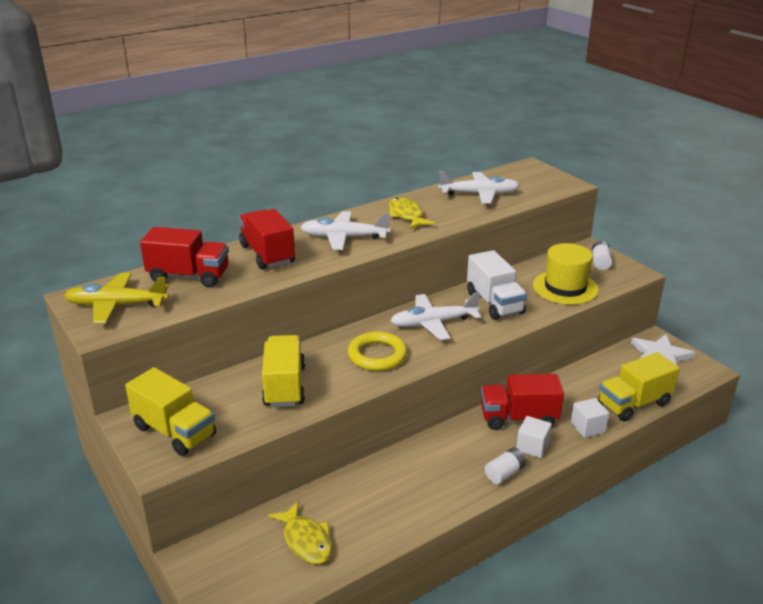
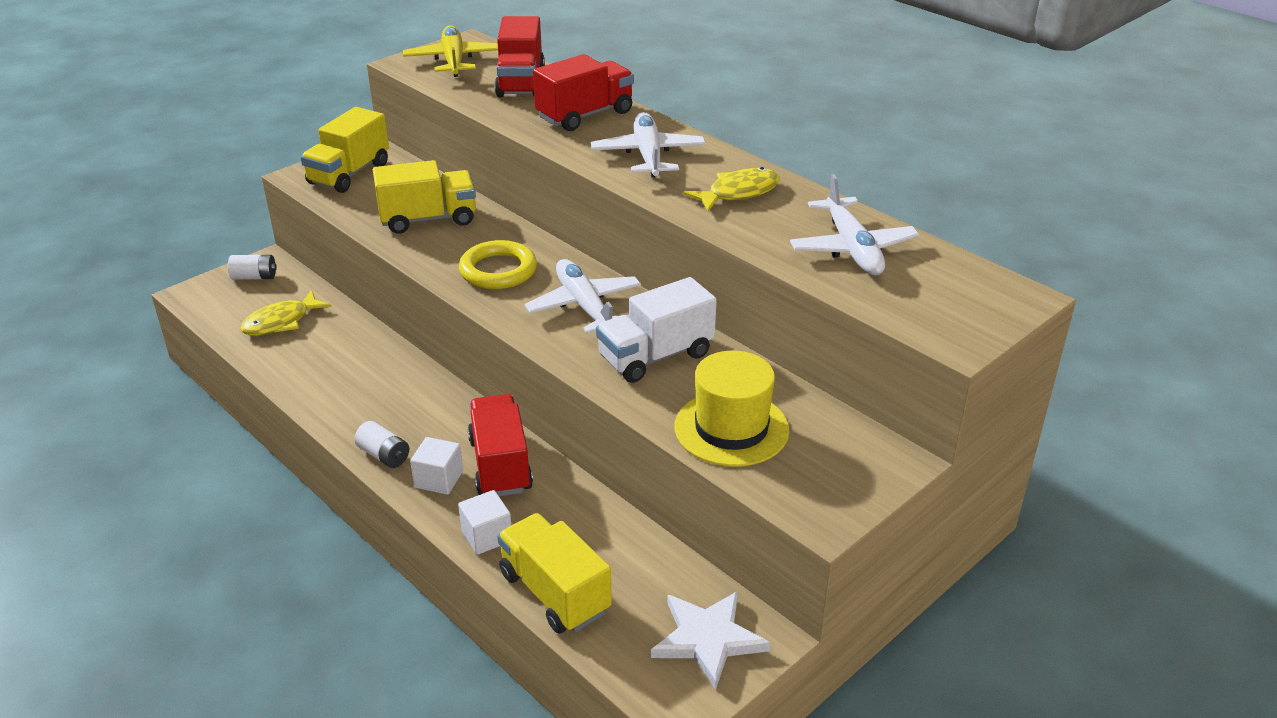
camera: 80 degrees right, 5 degrees up
white battery [592,241,612,270] -> white battery moved to [228,255,277,280]

